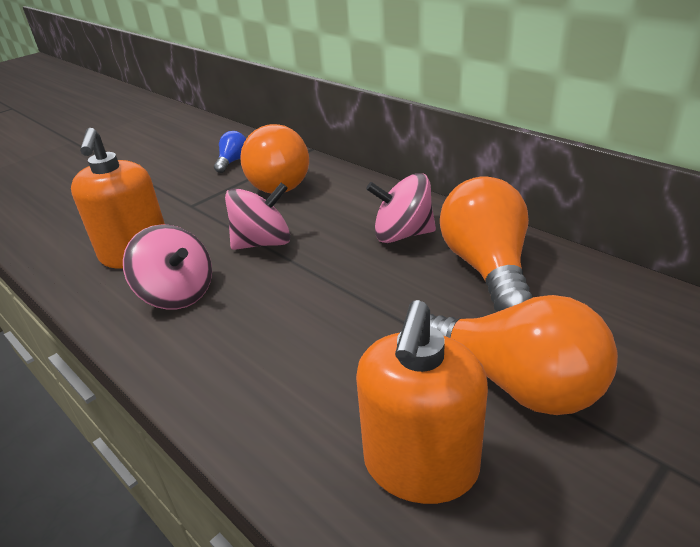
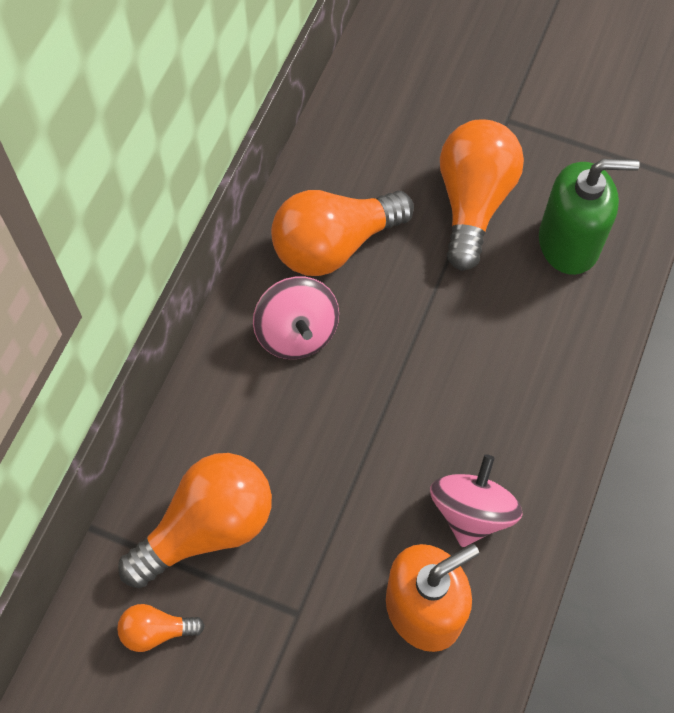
camera: 115 degrees left, 30 degrees up
blue light bulb [214,131,246,173] -> orange light bulb [117,604,205,652]
pink spinning top [225,183,291,250] -> none
orange soap dispenser [356,300,488,504] -> green soap dispenser [539,159,640,275]

